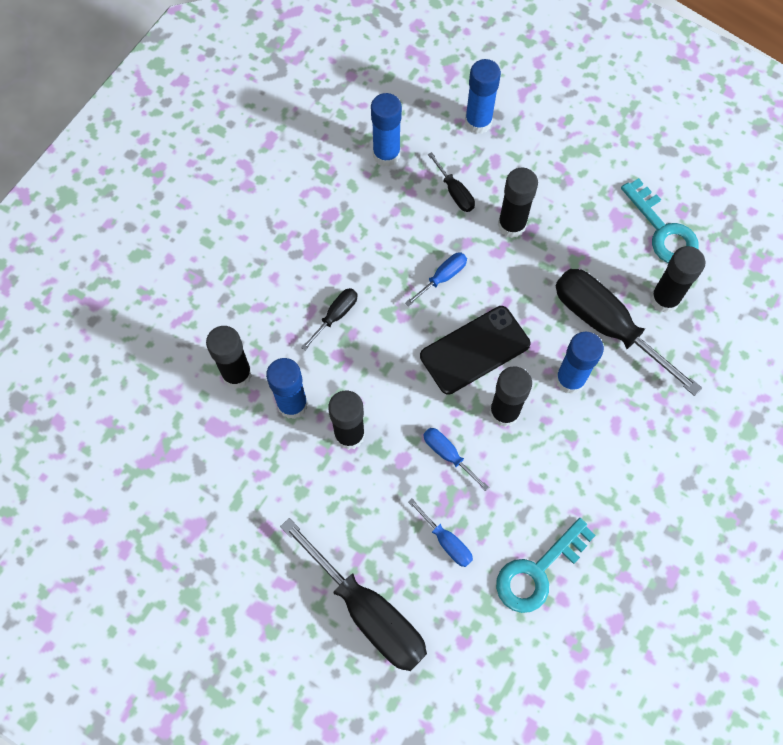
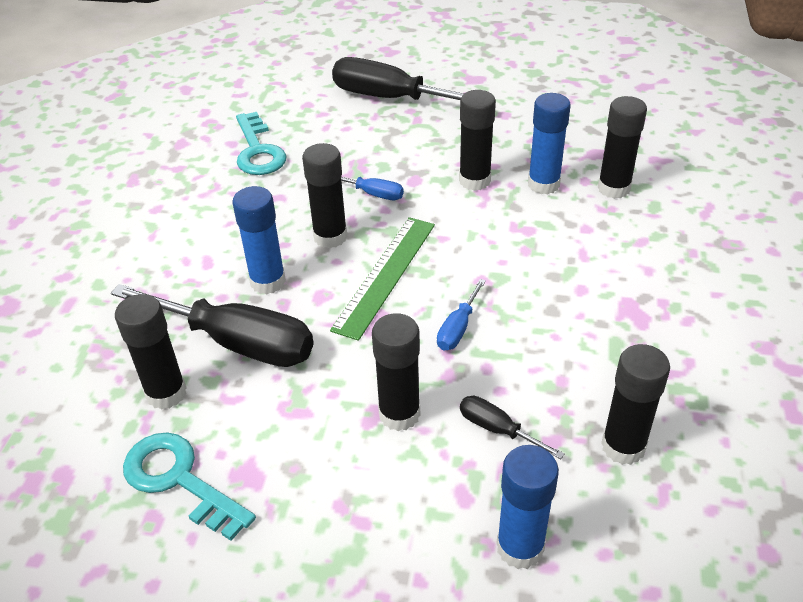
camera: 160 degrees right, 25 degrees down
black screwdriver [301,288,357,350] -> none
blue glue stick [371,93,402,167] -> black glue stick [601,344,670,465]
blue screwdriver [408,499,473,567] -> none
black phone [420,306,530,395] -> green ruler [330,217,435,341]
turquoise key [496,518,596,613] -> turquoise key turned 135 degrees clockwise [236,112,286,175]

